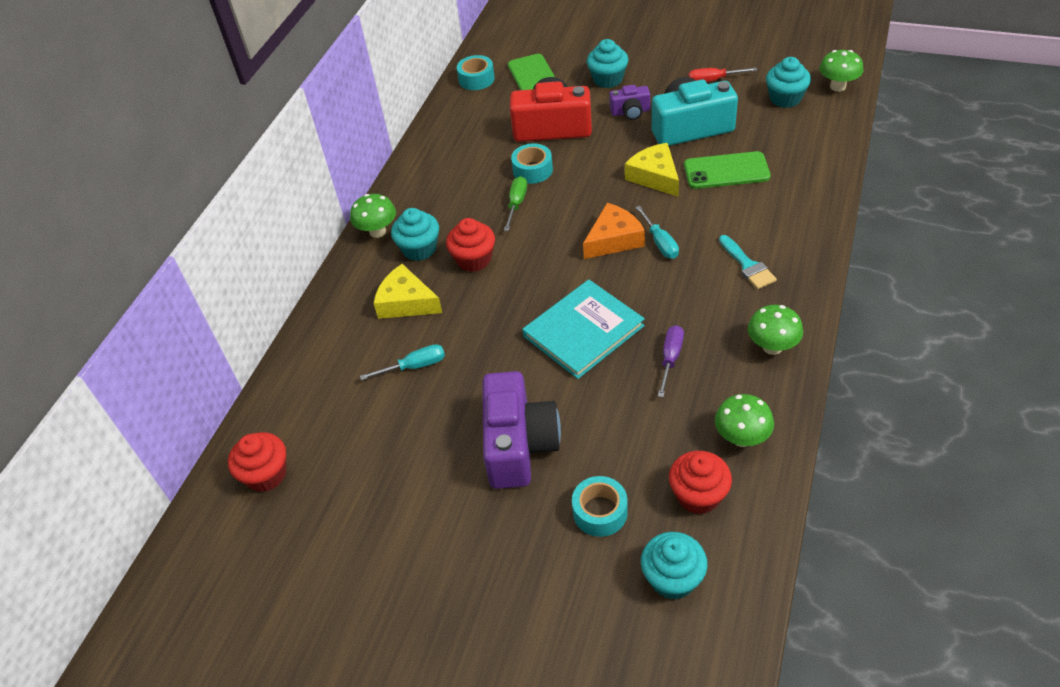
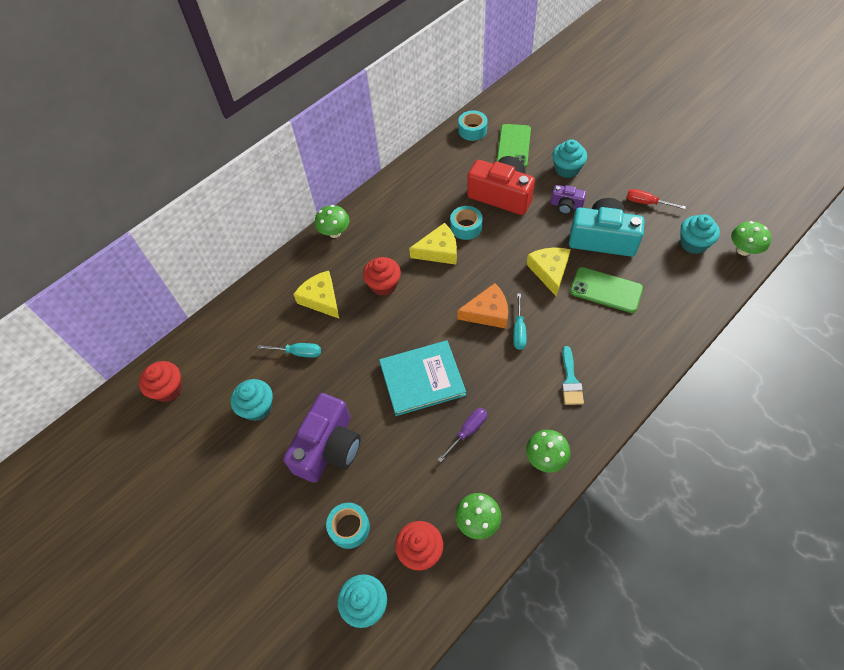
camera: 25 degrees right, 10 degrees up
turquoise cupcake [391,208,439,261] -> turquoise cupcake moved to [231,379,273,421]
green screwdriver [504,176,527,231] -> yellow cheese [409,223,457,265]

